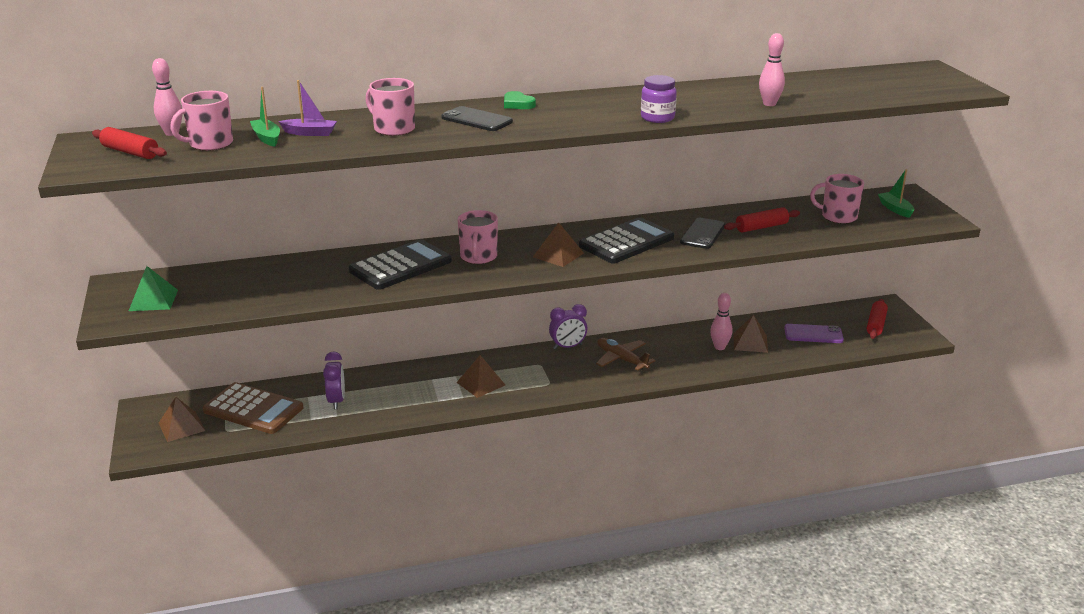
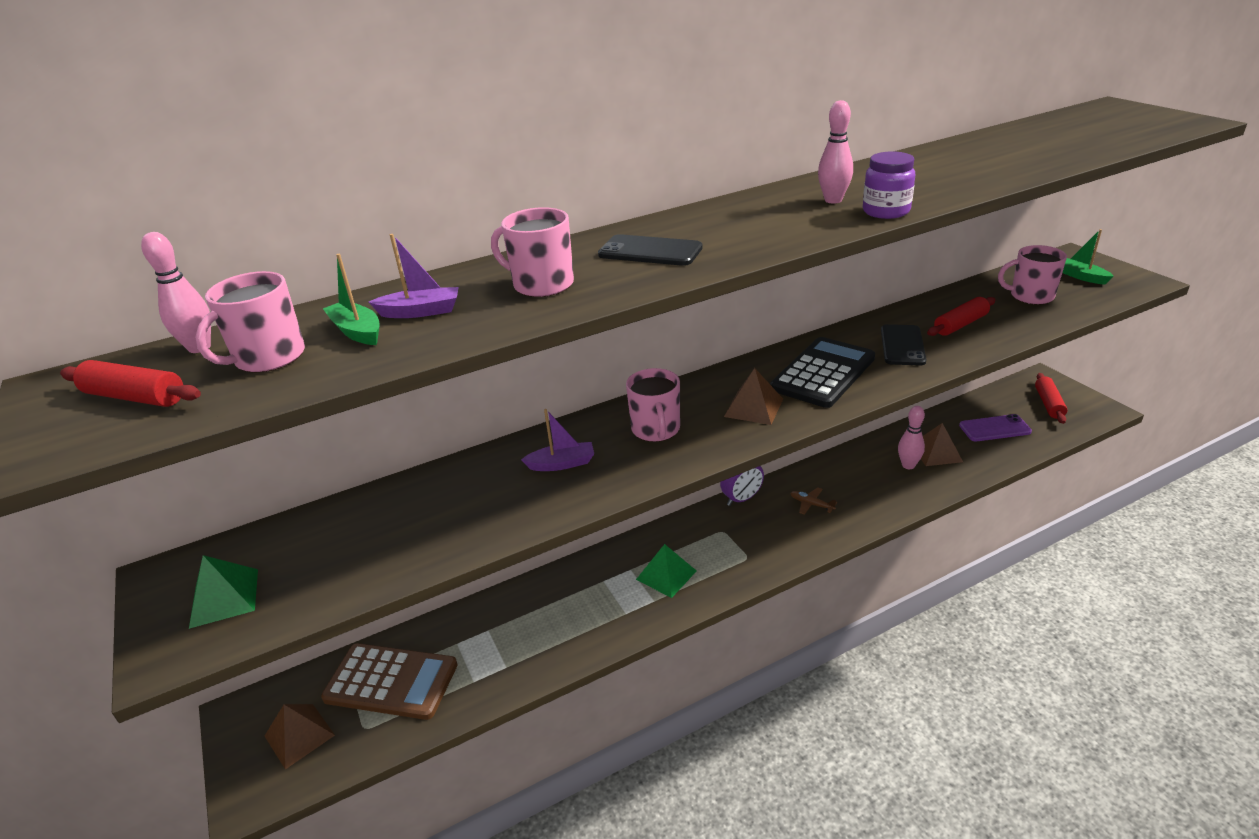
camera: 10 degrees left, 5 degrees up
purple clock [323,352,345,409] -> none
black calculator [349,239,452,290] -> purple boat [521,409,594,471]
brown pyramid [456,355,505,398] -> green pyramid [636,544,697,598]
green heart [504,91,536,109] -> none
brown plane [596,338,656,371] -> brown plane [790,487,837,515], size x0.59
pink bowling pin [759,33,785,106] -> pink bowling pin moved to [818,100,853,204]

